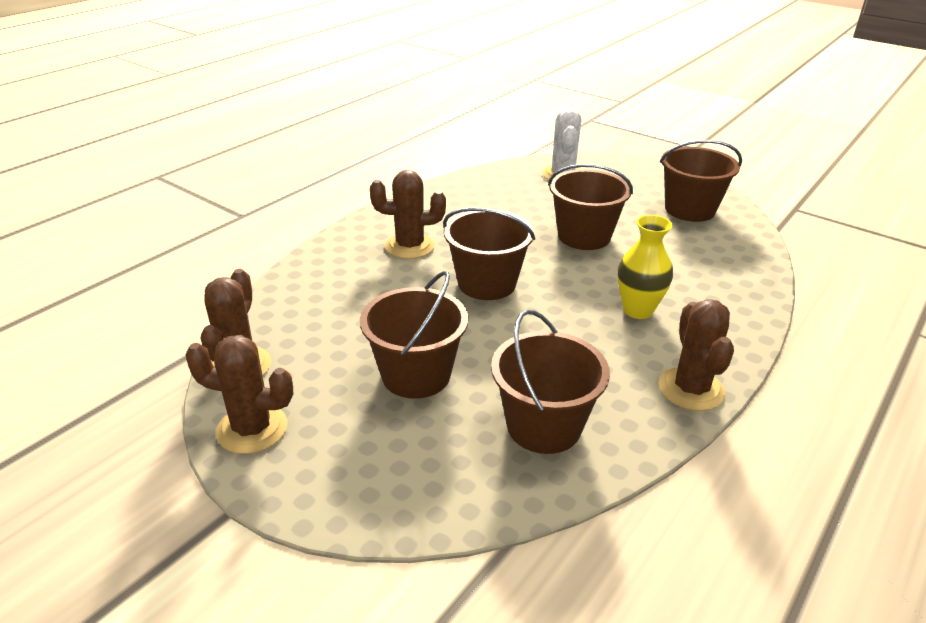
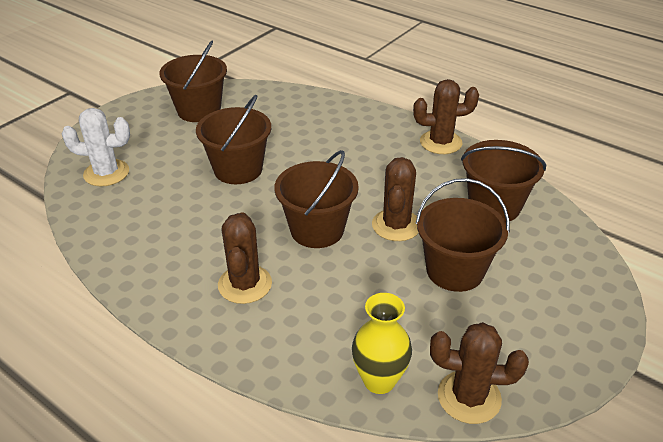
camera: 90 degrees left, 5 degrees up
brown cactus [185,335,293,454] -> brown cactus moved to [372,157,419,241]
yellow vase [618,215,673,319] -> yellow vase moved to [352,293,412,394]

